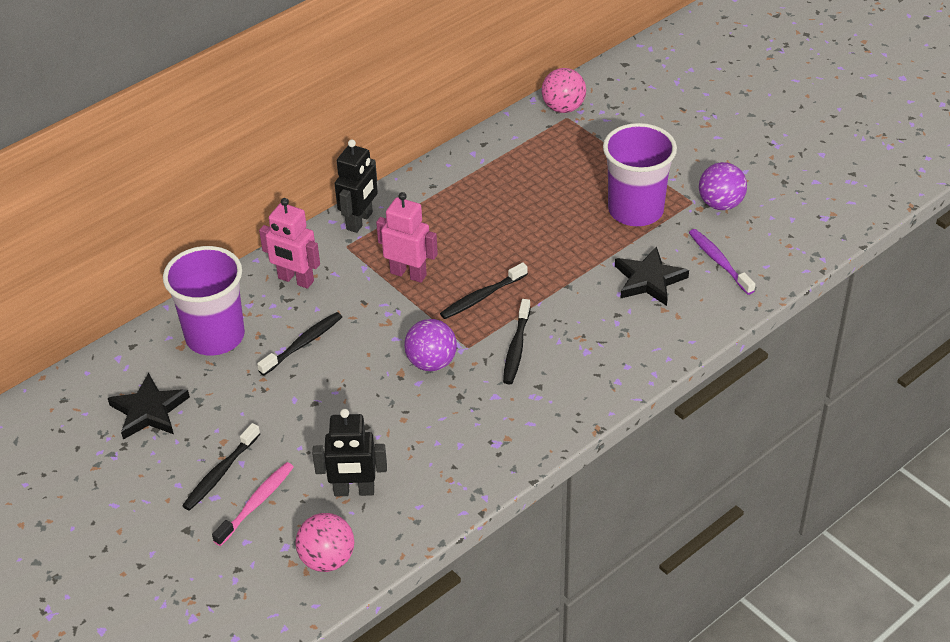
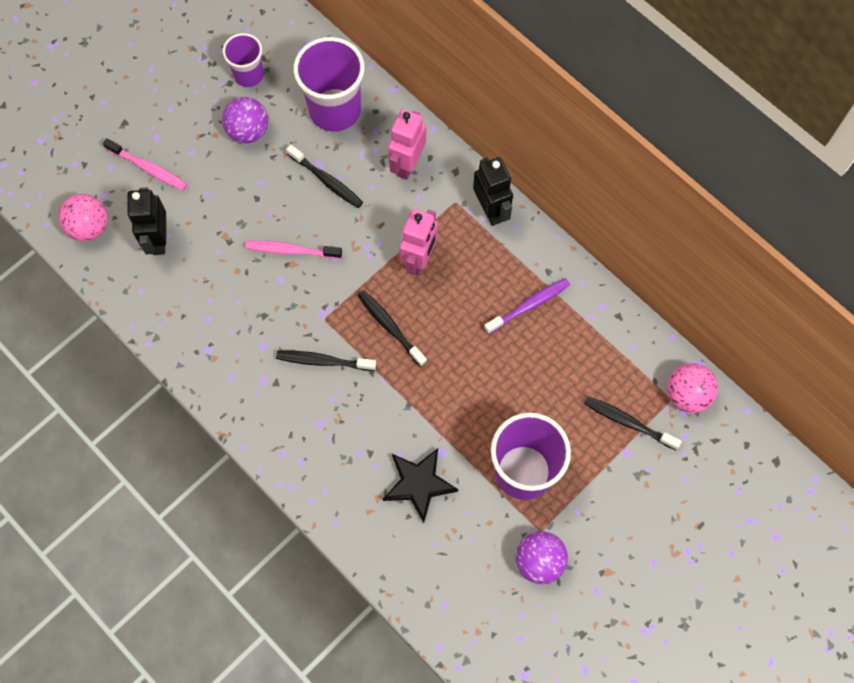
camera: 85 degrees right, 25 degrees up
black star [108,373,190,440] -> purple cup [223,33,264,87]
black toothbrush [182,423,260,511] -> black toothbrush moved to [584,396,682,450]
black robot [335,139,378,233] -> black robot turned 135 degrees counterclockwise [473,157,513,226]
purple ball [404,319,457,371] -> purple ball moved to [222,97,268,143]
purple toothbrush [689,229,755,295] -> purple toothbrush moved to [484,278,570,334]
none -> pink toothbrush [245,240,342,259]

